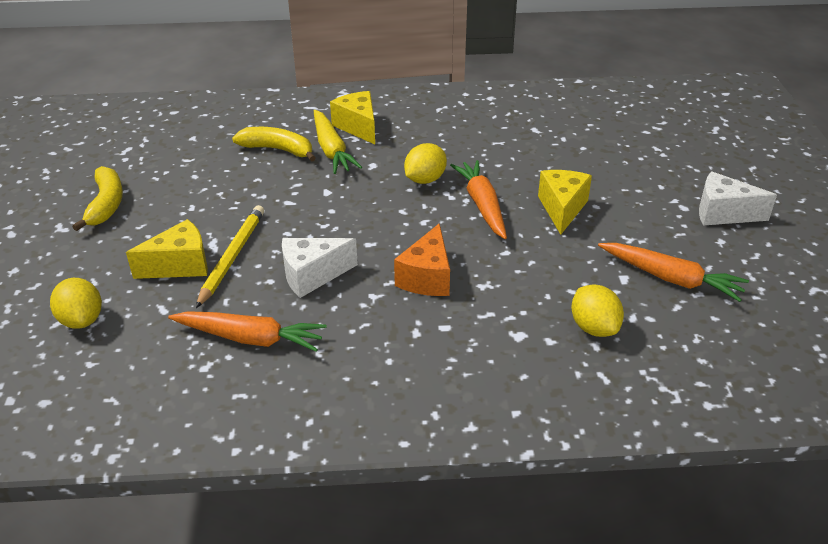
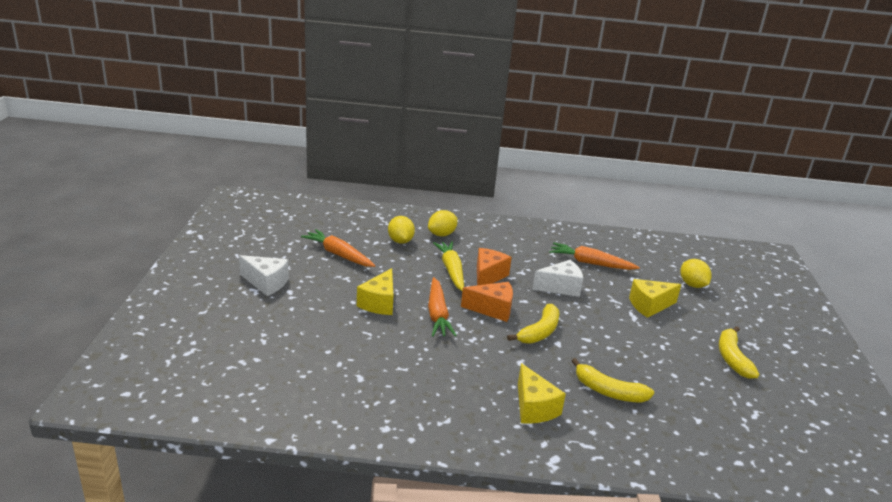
camera: 175 degrees left, 10 degrees down
yellow pencil [196,205,264,308] -> none
yellow carrot [314,110,362,174] -> yellow carrot moved to [433,241,464,291]
yellow lemon [404,143,447,184] -> yellow lemon moved to [428,210,458,236]
none -> orange cheese [461,282,513,322]
none -> yellow banana [507,304,559,344]

